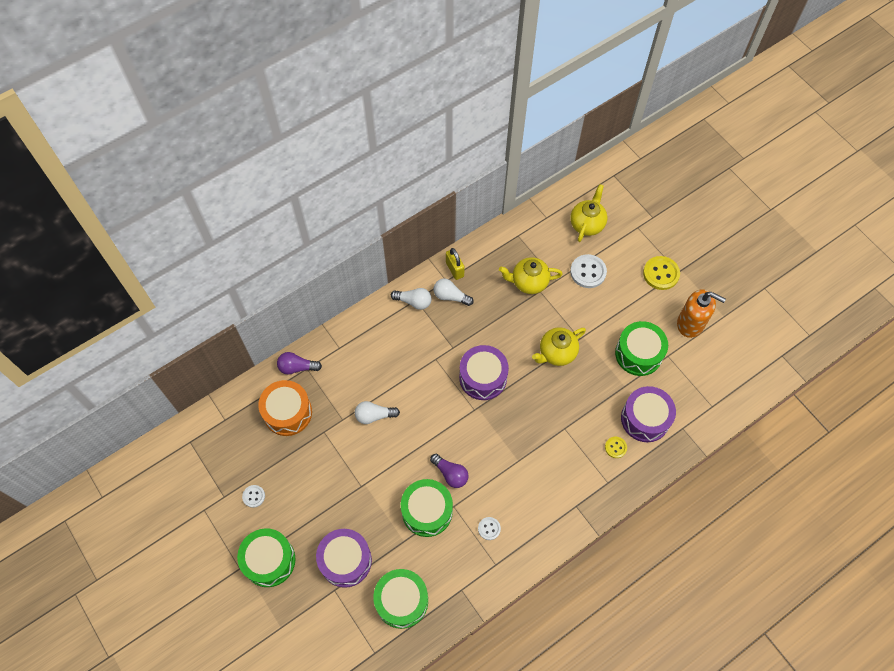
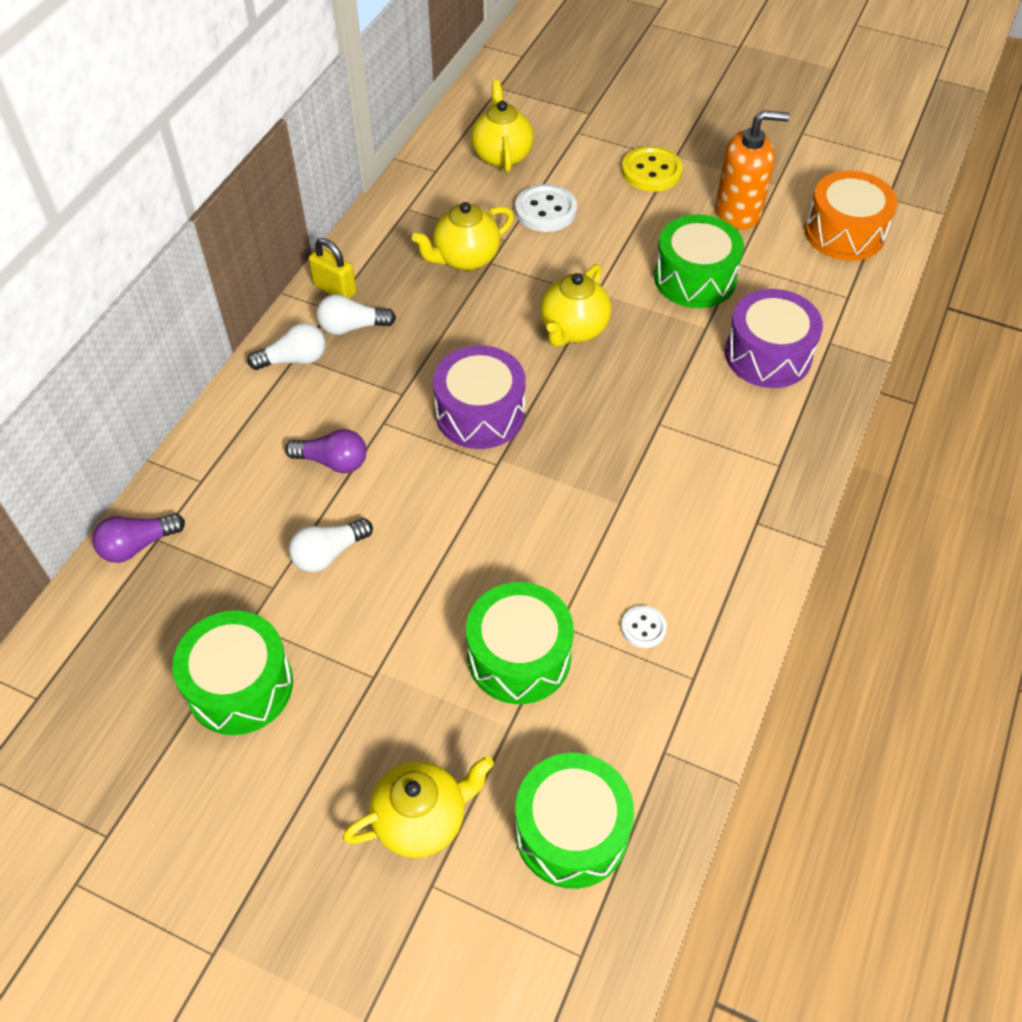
camera: 30 degrees left, 10 degrees down
green drum [237,528,295,587] -> green drum moved to [172,611,293,735]
white button [242,485,265,508] -> none
orange drum [258,380,312,436] -> orange drum moved to [805,170,898,261]
purple drum [316,529,372,588] -> yellow teapot [343,756,494,858]
purple light bulb [430,454,469,488] -> purple light bulb moved to [285,429,366,473]
yellow button [605,437,627,458] -> none

